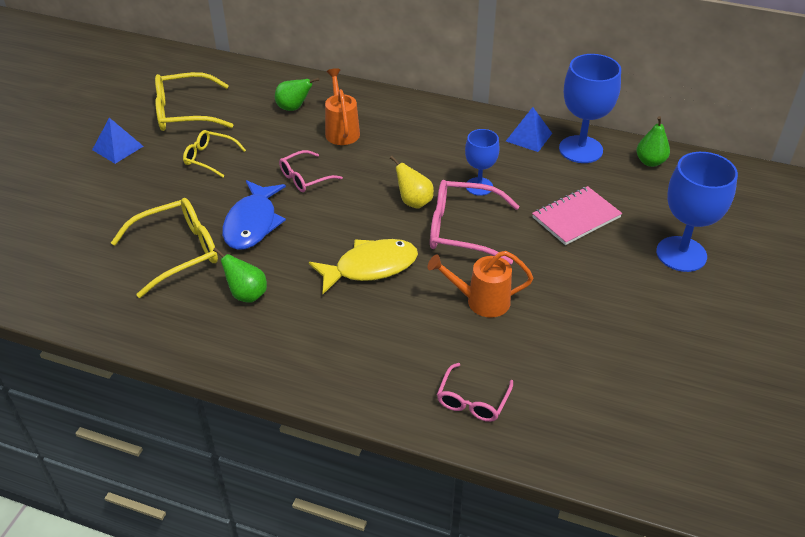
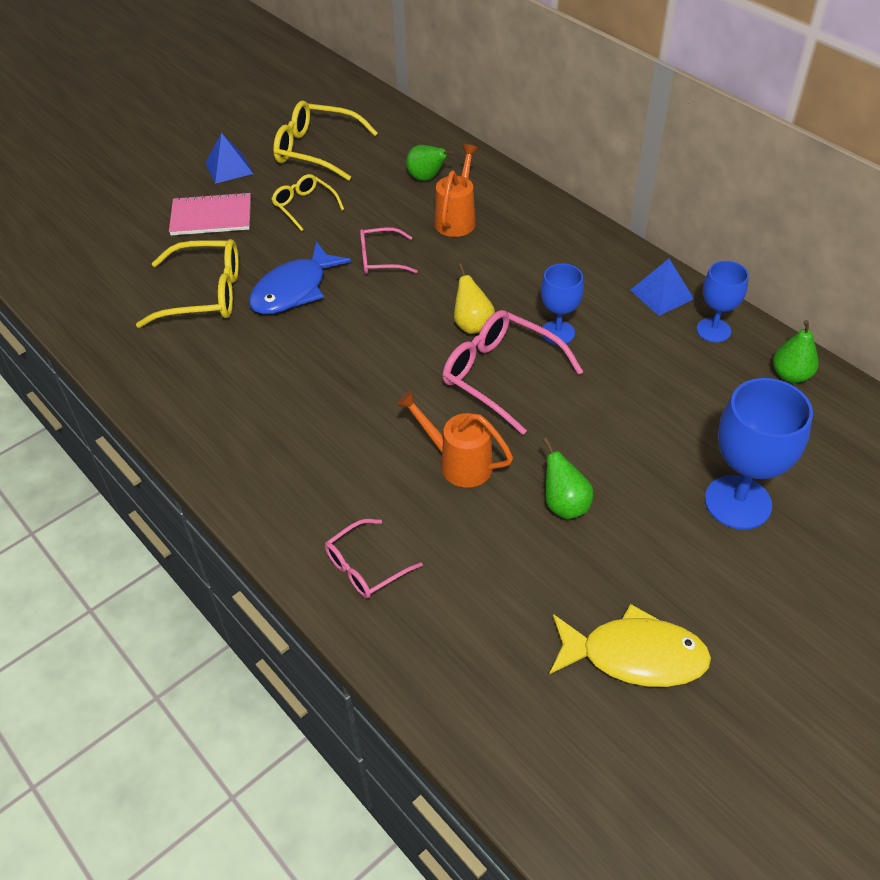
camera: 30 degrees right, 5 degrees up
green pear [213,247,267,303] -> green pear moved to [543,438,594,519]
yellow fish [309,239,418,294] -> yellow fish moved to [549,604,711,687]
pink notebook [532,186,622,245] -> pink notebook moved to [169,192,251,236]
blue goblet [559,54,621,163] -> blue goblet [696,261,749,342], size x0.60

